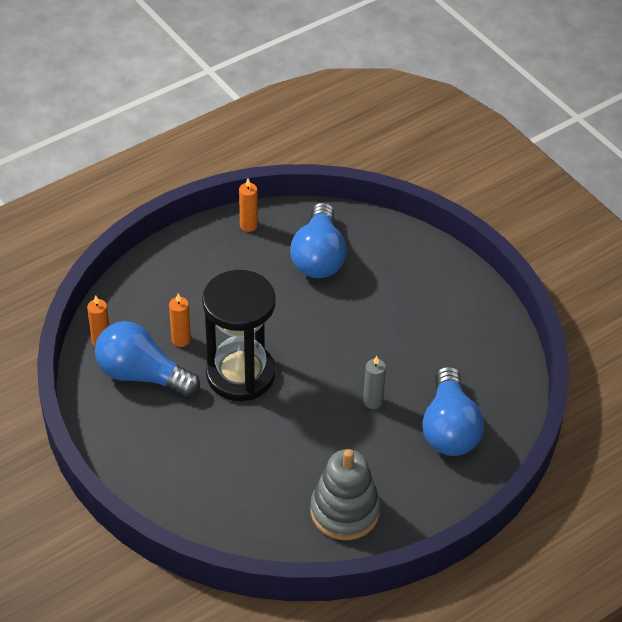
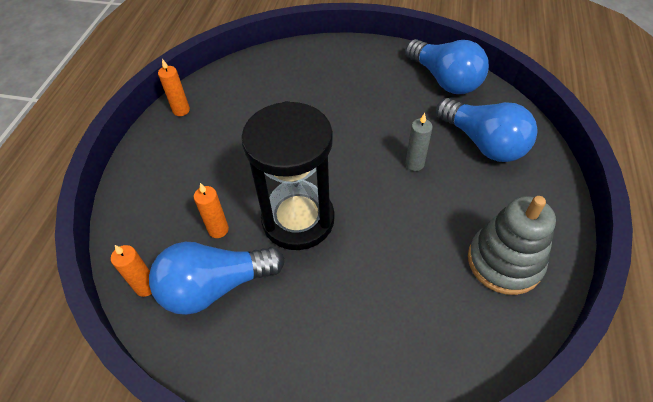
camera: 40 degrees left, 5 degrees up
blue light bulb [290,202,347,278] -> blue light bulb moved to [405,39,489,94]

